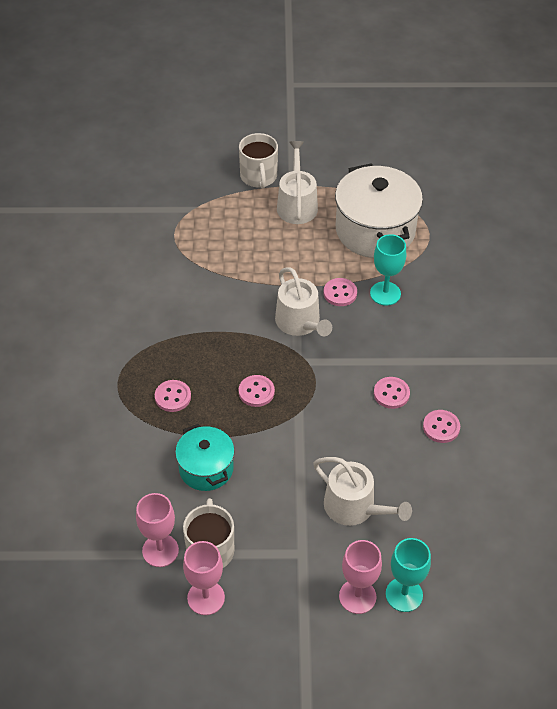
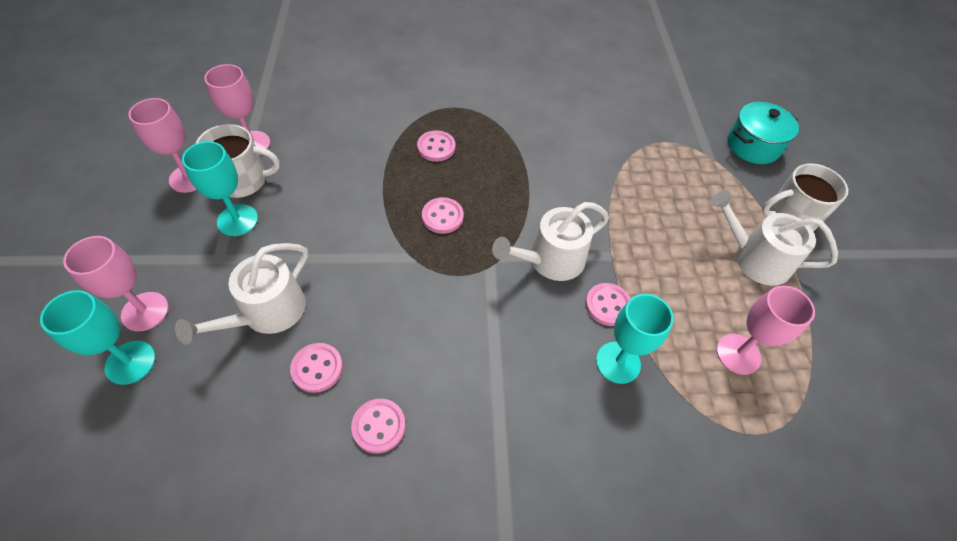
camera: 85 degrees right, 5 degrees up
turquoise pot [175,424,235,491] -> turquoise pot moved to [728,102,799,164]
white watering can [277,141,318,224] -> white watering can turned 150 degrees counterclockwise [710,191,838,286]
white pot [335,163,423,258] -> pink goblet [716,285,815,375]
pink button [374,377,410,409] -> pink button moved to [290,343,343,393]
none -> turquoise goblet [182,141,258,236]

